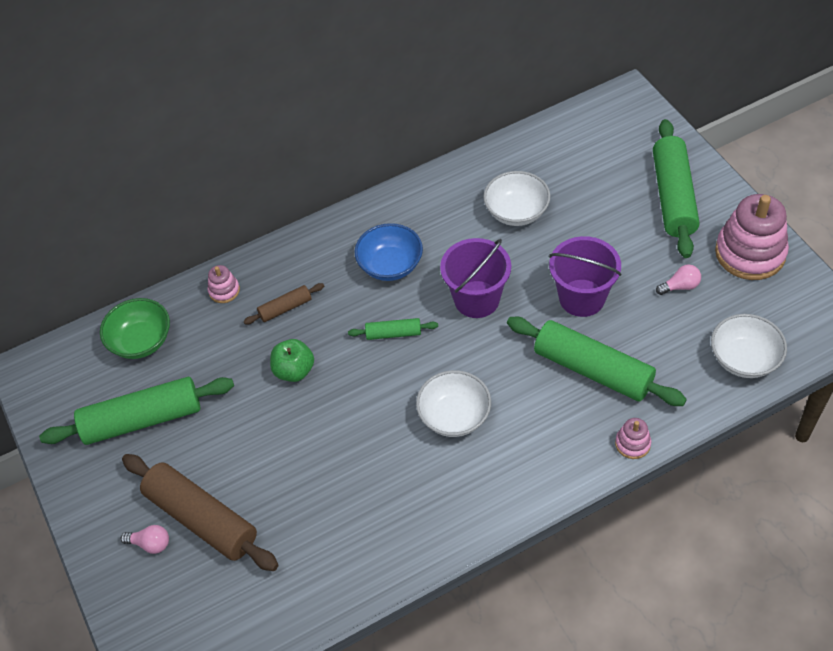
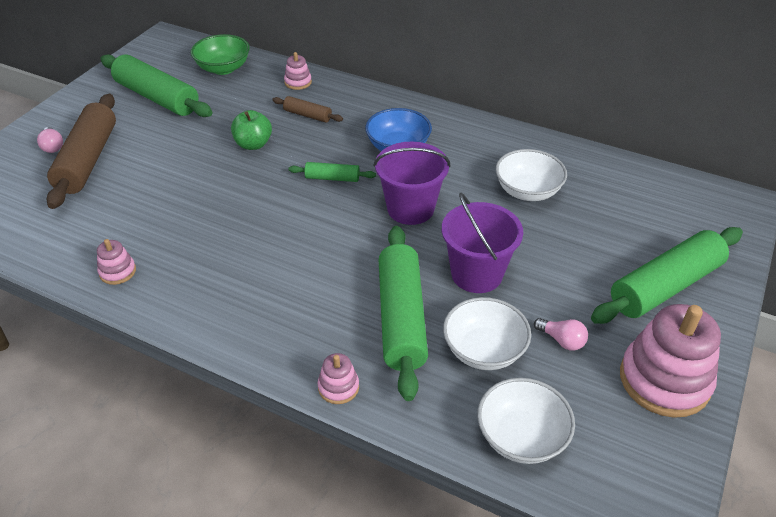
camera: 50 degrees right, 10 degrees down
green rolling pin [348,318,438,340] -> green rolling pin turned 45 degrees counterclockwise [289,162,376,182]
white bowl [416,370,491,437] -> white bowl moved to [443,297,531,370]
none -> pink stacking toy [97,239,136,285]

